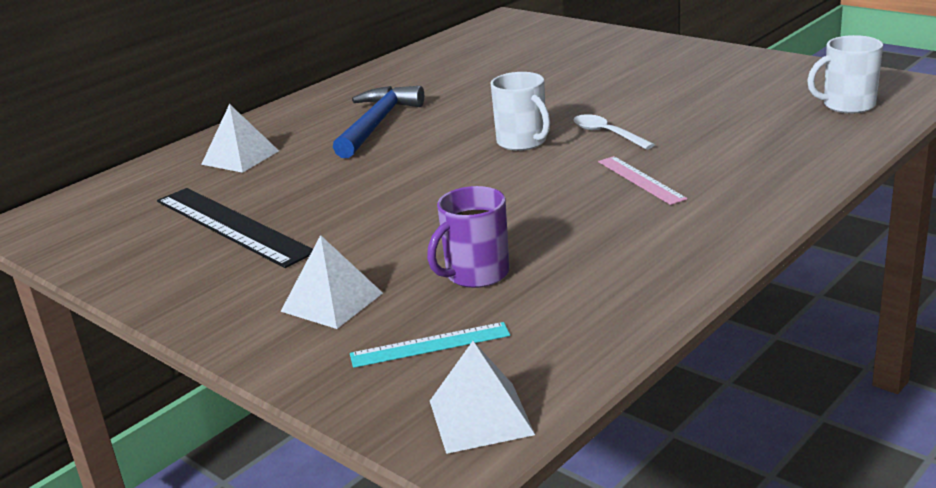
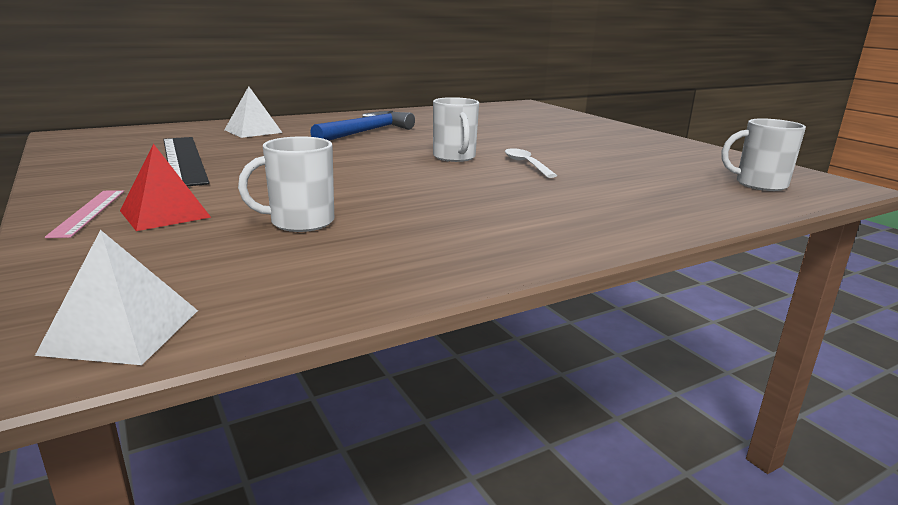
camera: 15 degrees right, 5 degrees down
white pyramid [280,235,383,329] -> red pyramid [120,144,211,231]
turquoise ruler [350,322,510,368] -> none
purple mug [427,186,509,288] -> white mug [238,136,334,232]
pink ruler [598,156,687,205] -> pink ruler moved to [45,190,124,238]

